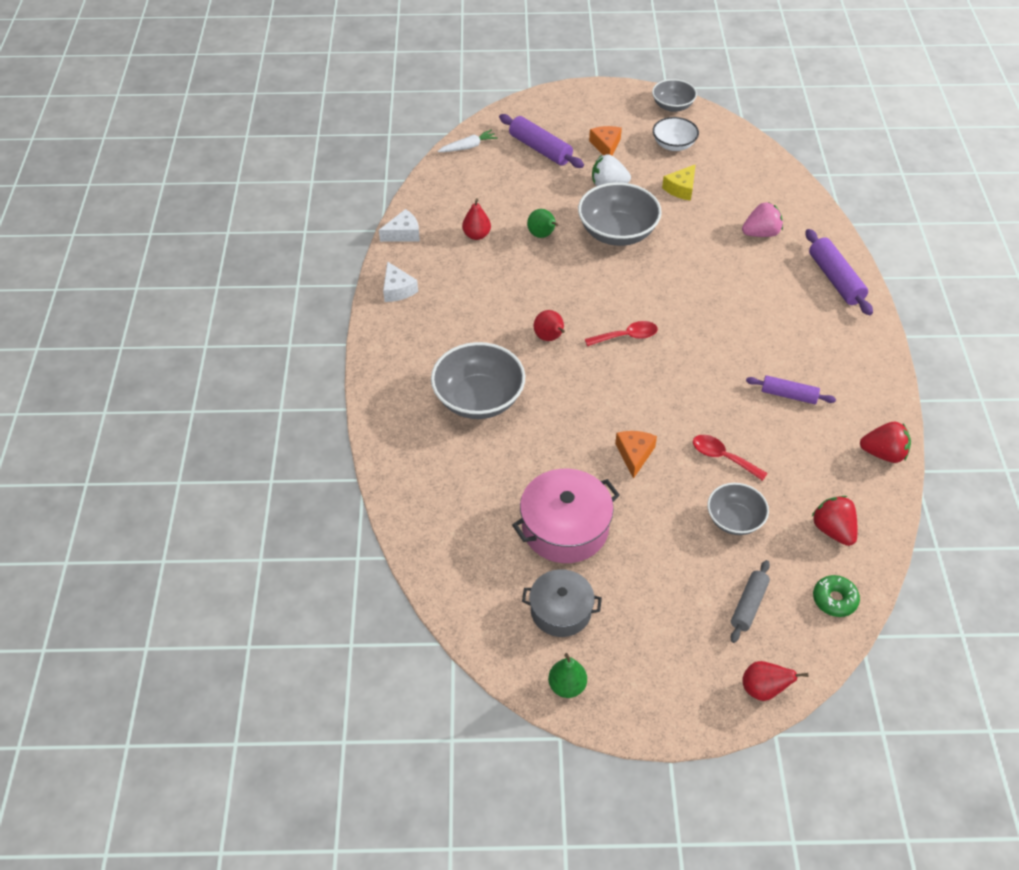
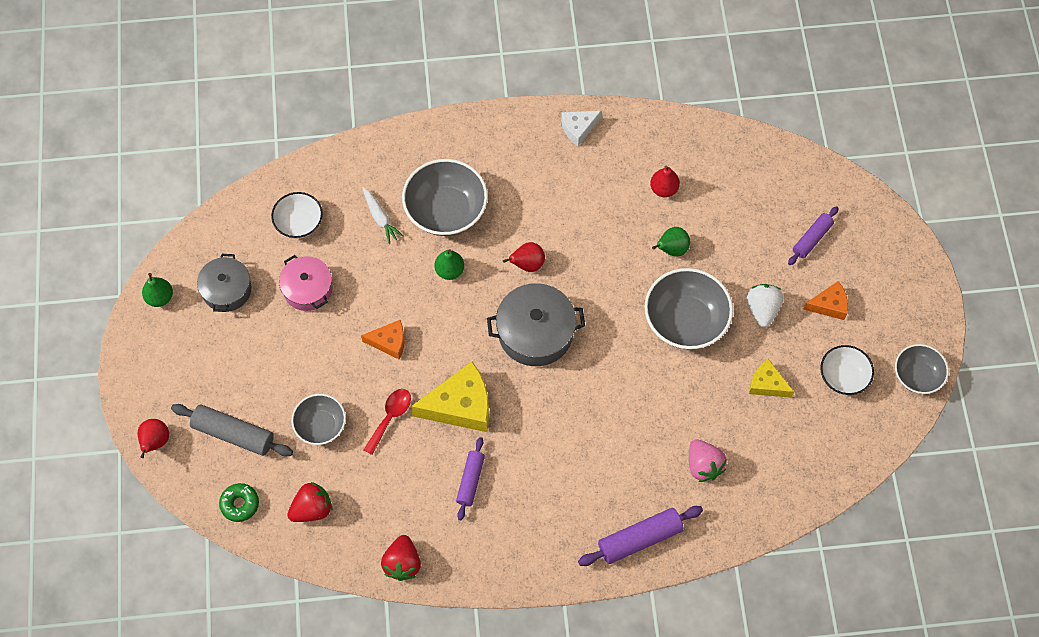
camera: 85 degrees right, 15 degrees up
white cheese [379,209,420,242] -> none
white carrot [437,130,498,152] -> white carrot moved to [362,187,404,244]
purple rolling pin [499,114,584,168] -> purple rolling pin [788,206,839,265], size x0.66
pink pot [512,469,620,563] -> pink pot [279,255,333,311], size x0.67
red spoon [585,321,658,346] -> grey pot [487,283,585,366]
grey rolling pin [730,560,770,643] -> grey rolling pin [171,404,293,457], size x1.53
none -> white bowl [271,192,323,238]
none -> yellow cheese [411,362,489,432]
none -> green pear [434,249,464,280]

